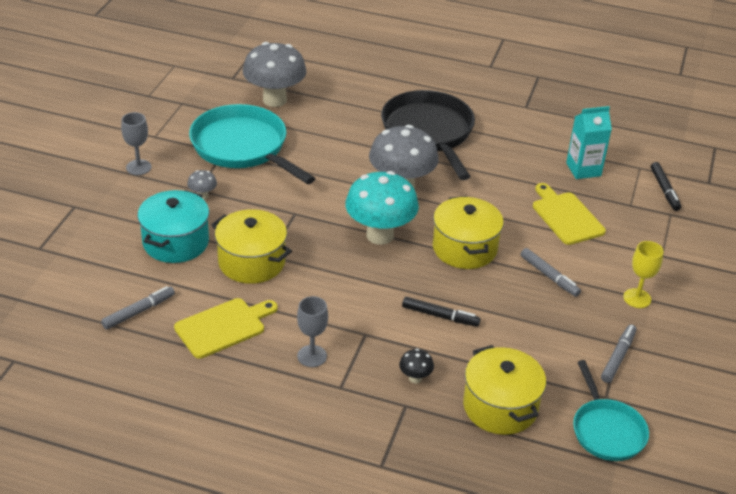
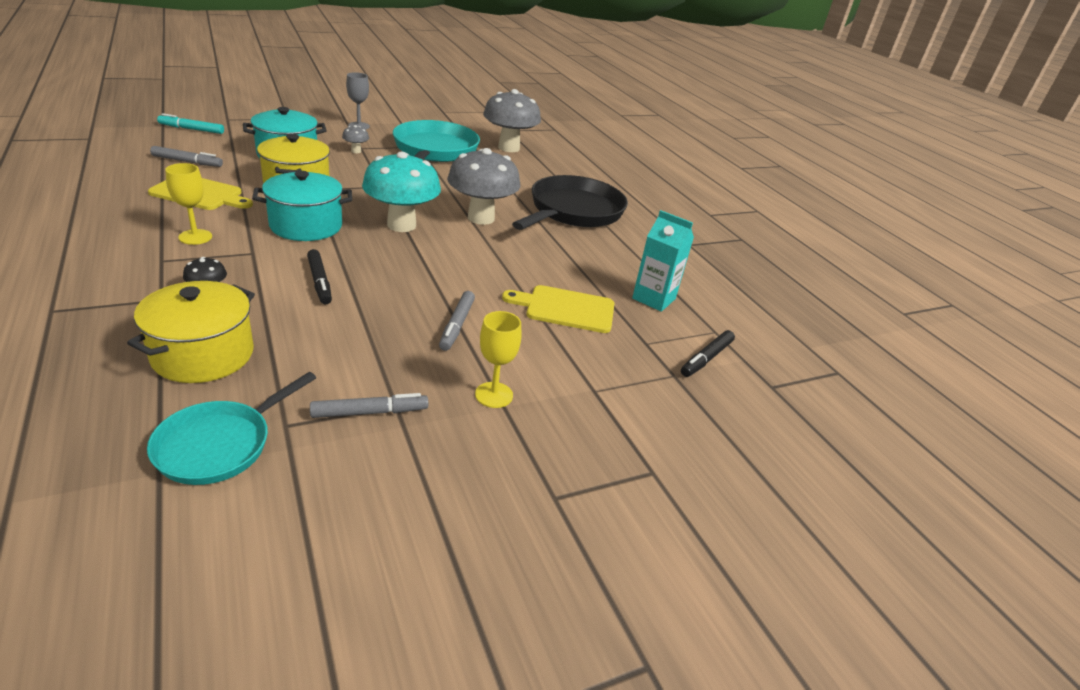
camera: 45 degrees right, 5 degrees down
grey goblet [297,296,328,367] -> yellow goblet [165,163,212,245]
yellow pot [433,196,504,269] -> none
yellow cutting board [533,183,606,245] -> yellow cutting board turned 105 degrees counterclockwise [502,285,614,333]
none -> turquoise marker [157,113,224,134]
none -> turquoise pot [252,171,352,241]

